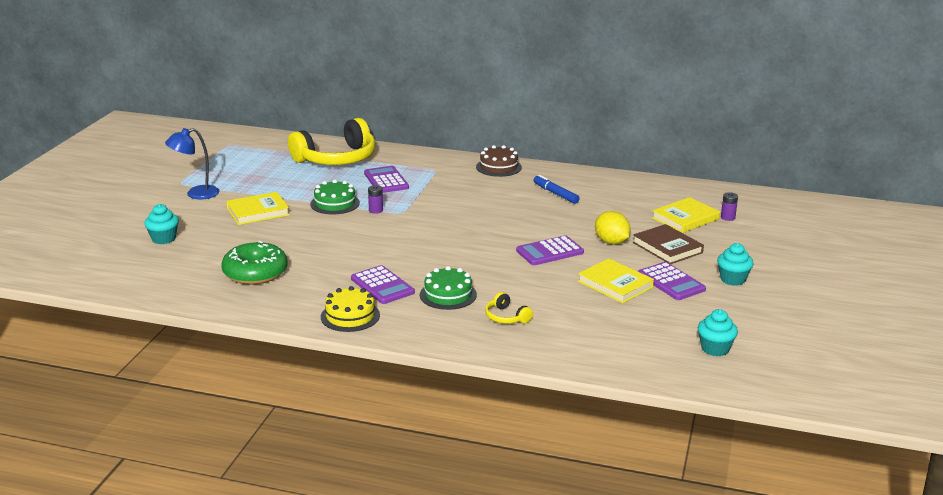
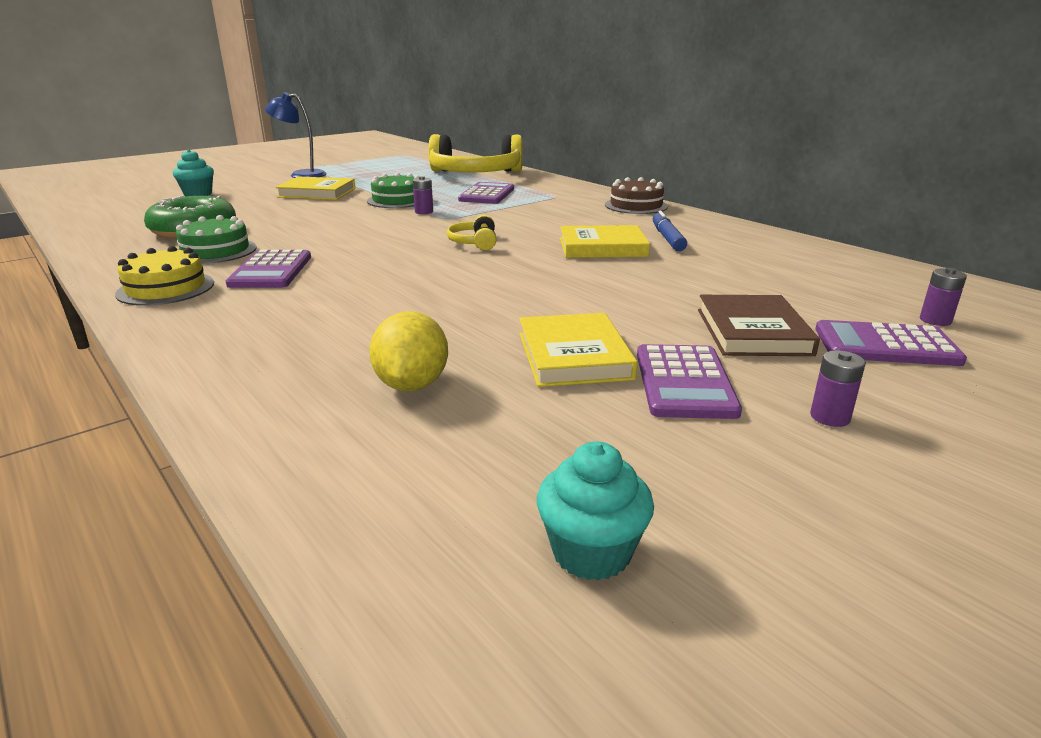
camera: 35 degrees right, 0 degrees up
green cake [420,266,477,310] -> green cake moved to [176,215,257,264]
yellow headphones [485,292,533,324] -> yellow headphones moved to [447,215,496,250]
purple calculator [516,235,584,265] -> purple calculator moved to [815,320,967,366]
yellow lemon [595,211,631,245] -> yellow lemon moved to [369,311,448,391]
yellow book [652,197,720,233] -> yellow book moved to [560,225,650,258]
turquoise cupcake [717,243,754,286] -> purple battery [810,351,866,427]

